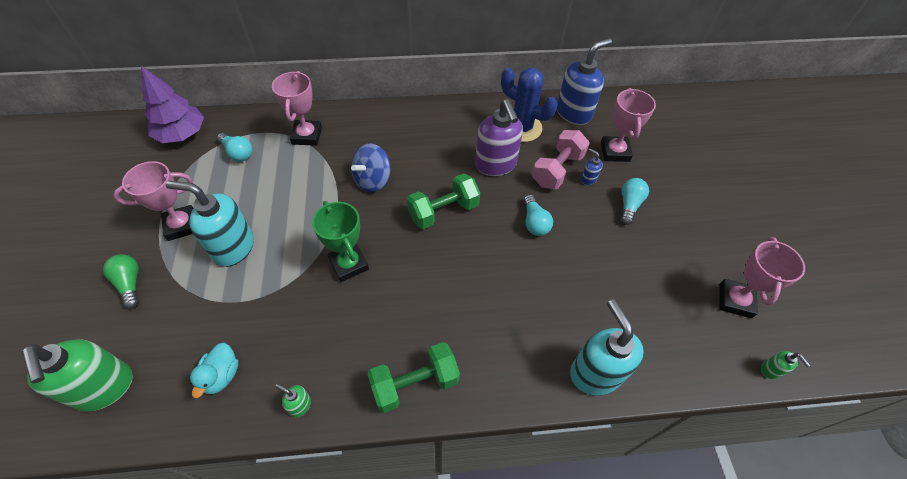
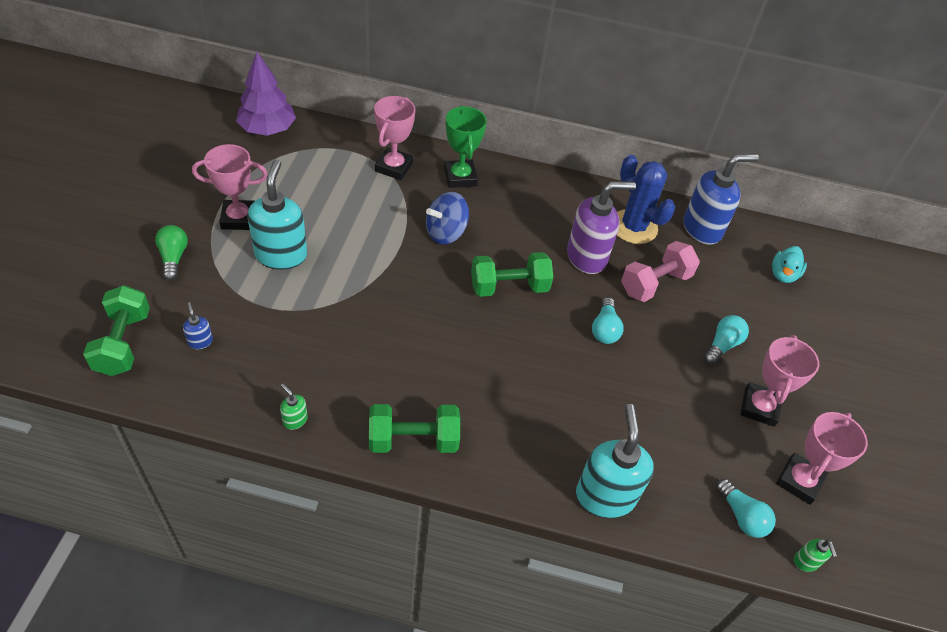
camera: 15 degrees right, 5 degrees down
green soap dispenser [22,339,133,412] -> green dumbbell [83,285,150,376]
turquoise soap dispenser [166,180,254,267] -> turquoise soap dispenser turned 60 degrees clockwise [247,160,307,270]
turquoise duck [190,343,239,398] -> turquoise duck moved to [772,246,807,283]
turquoise light bulb [217,133,253,162] -> turquoise light bulb moved to [716,479,776,538]
green trophy [312,201,369,282] -> green trophy moved to [444,106,487,188]
purple soap dispenser [475,99,523,176] -> purple soap dispenser turned 105 degrees counterclockwise [567,181,636,274]
blue soap dispenser [581,148,603,185] -> blue soap dispenser moved to [183,302,213,349]
pink trophy [601,88,656,162] -> pink trophy moved to [740,335,819,427]

